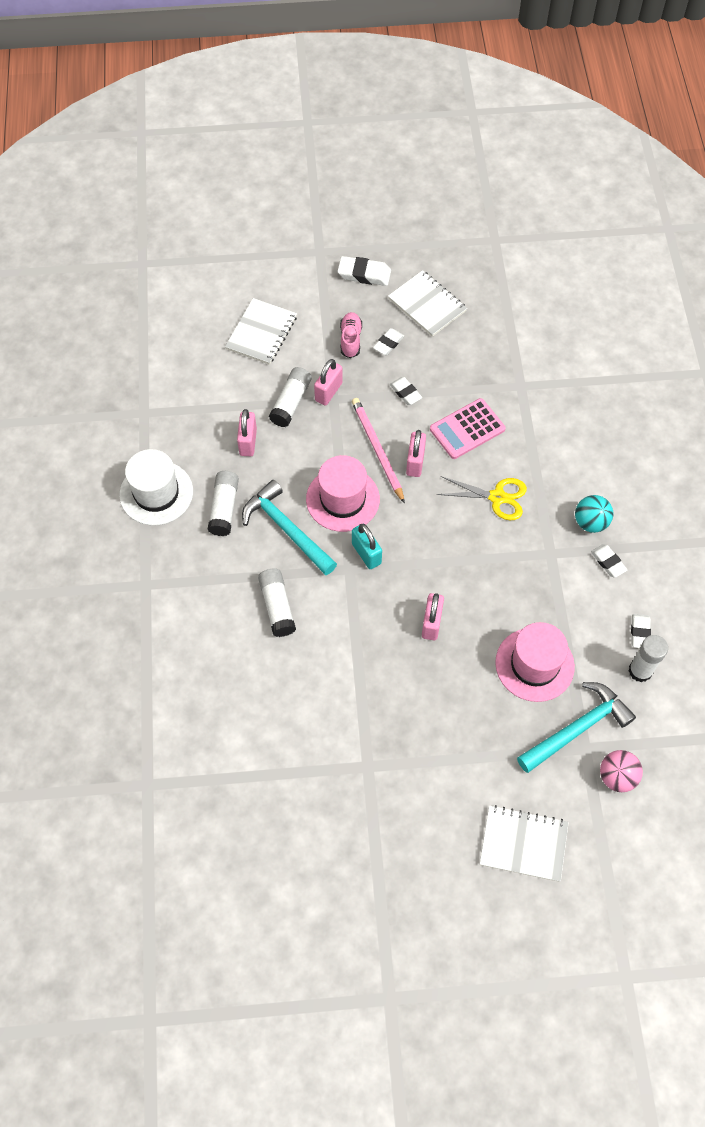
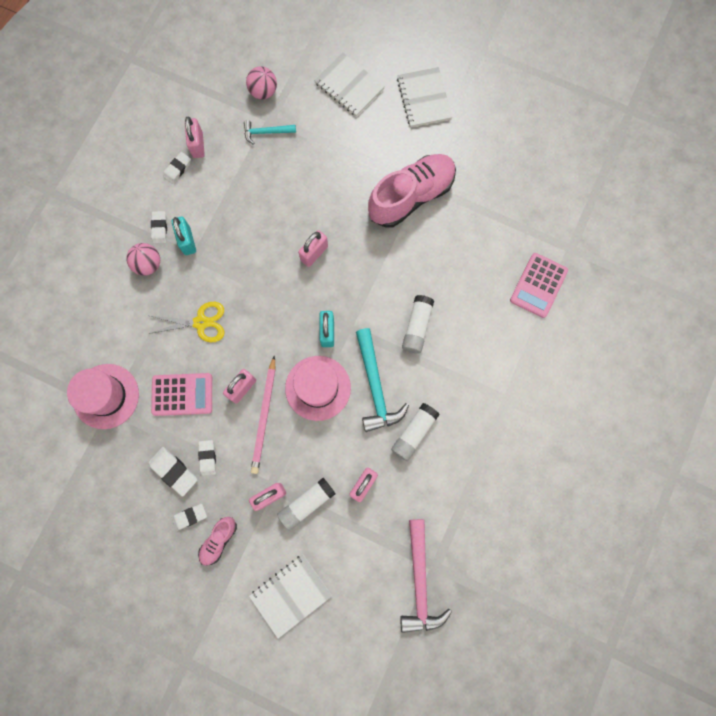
camera: 150 degrees left, 15 degrees up
white hat [119,449,193,526] -> none
white eraser [337,256,391,286] -> white eraser moved to [148,447,197,497]
white notebook [388,270,467,337] -> white notebook moved to [397,67,452,127]
yellow scissors [437,476,527,520] -> yellow scissors turned 135 degrees clockwise [148,302,224,343]
pink hat [495,622,575,702] -> pink hat moved to [67,364,139,429]
turquoise hammer [517,682,636,773] -> turquoise hammer [244,120,296,145], size x0.56
turquoise ball [575,495,613,533] -> pink ball [126,243,160,276]
white glue stick [629,635,668,682] -> pink padlock [185,117,205,158]
none -> turquoise padlock [171,216,196,255]
none -> pink shoe [368,154,456,228]
none -> pink hammer [400,519,452,633]
none -> pink calculator [510,253,568,318]

